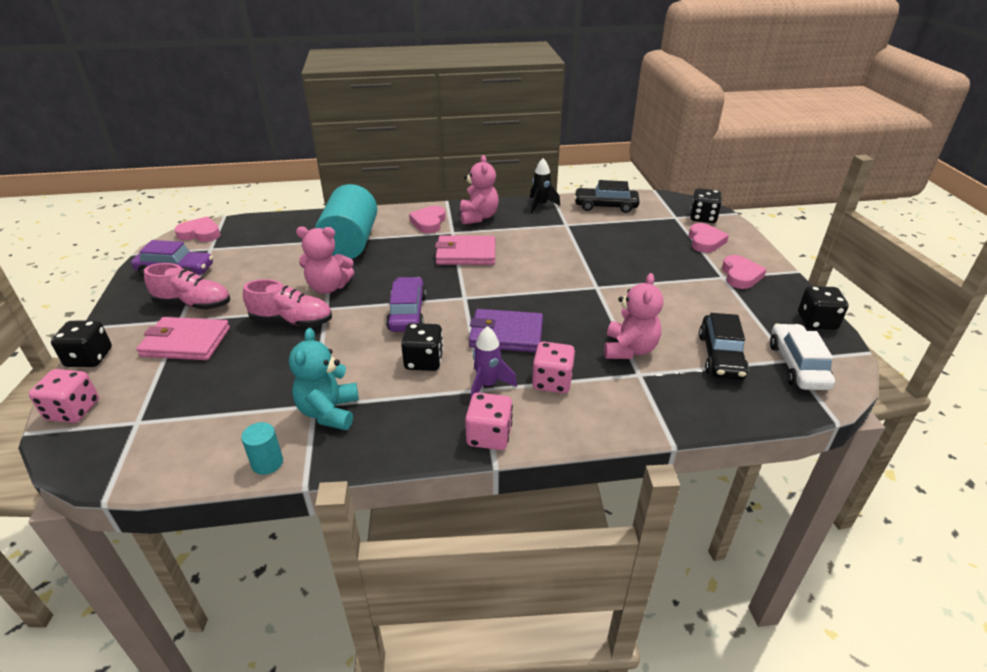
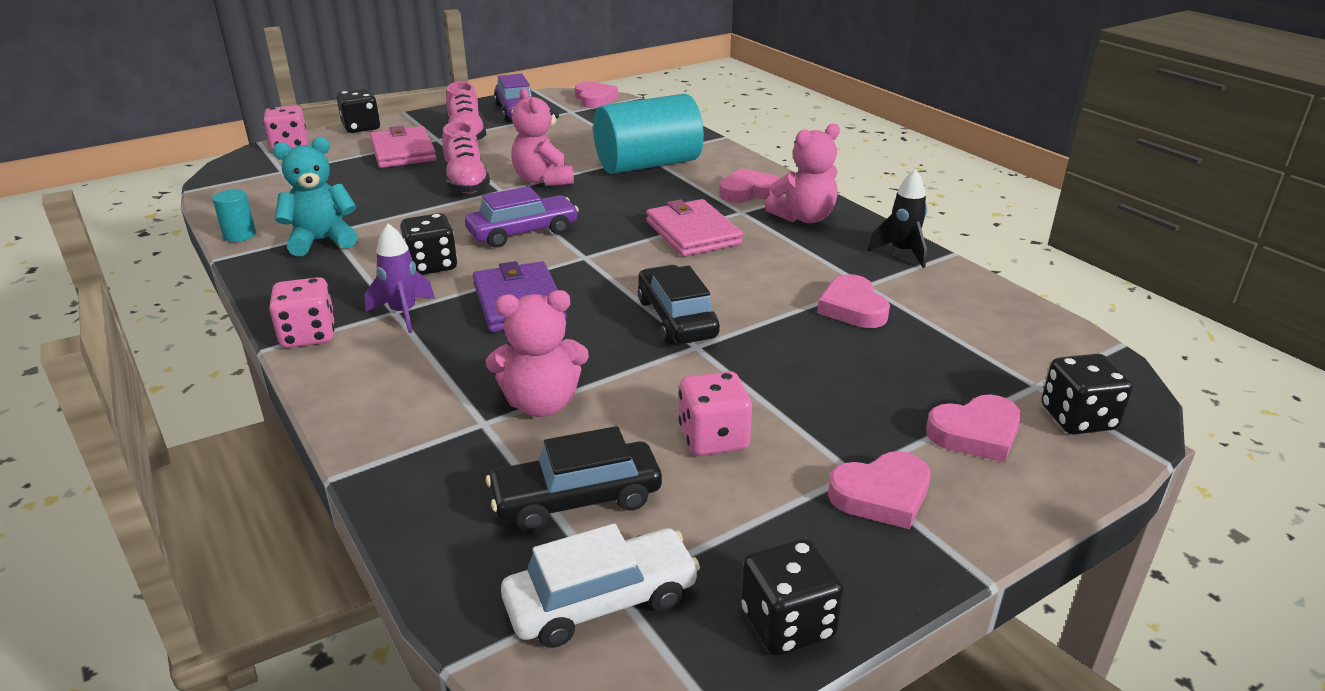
camera: 65 degrees right, 5 degrees down
pink dice [532,342,575,393] -> pink dice moved to [678,371,752,456]
black car [574,180,640,213] -> black car moved to [638,265,720,344]
none -> pink heart [817,274,890,328]

